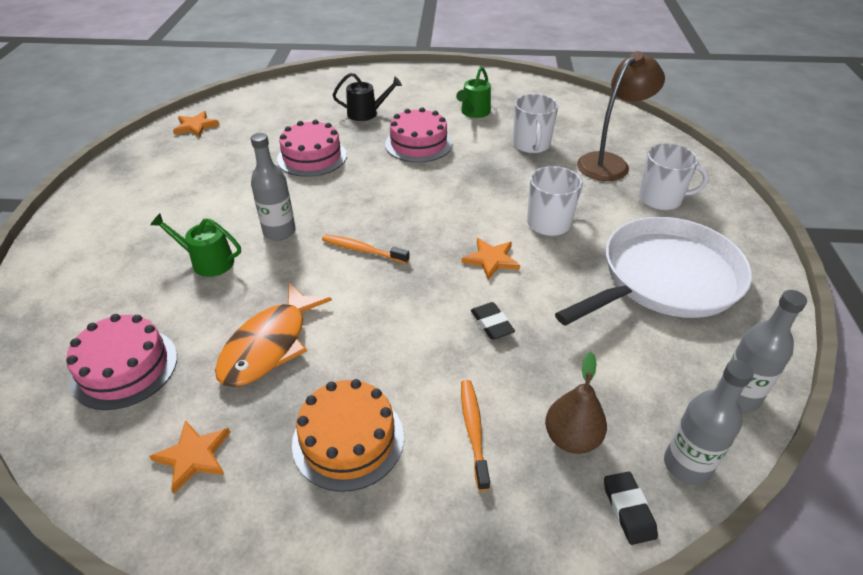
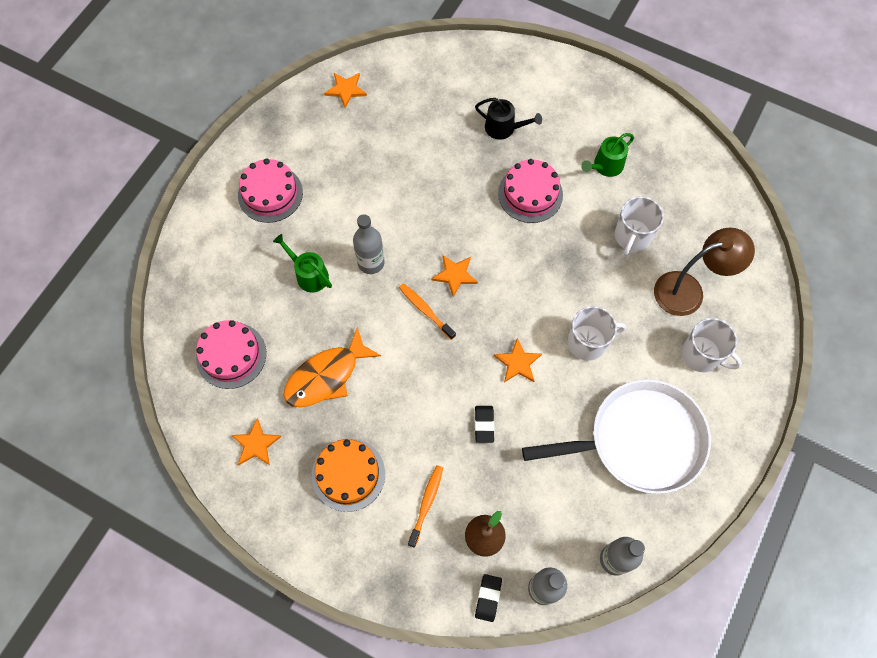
camera: 25 degrees right, 25 degrees up
pink cake [277,120,347,177] -> pink cake moved to [238,159,303,223]
none -> orange star [431,255,478,297]

